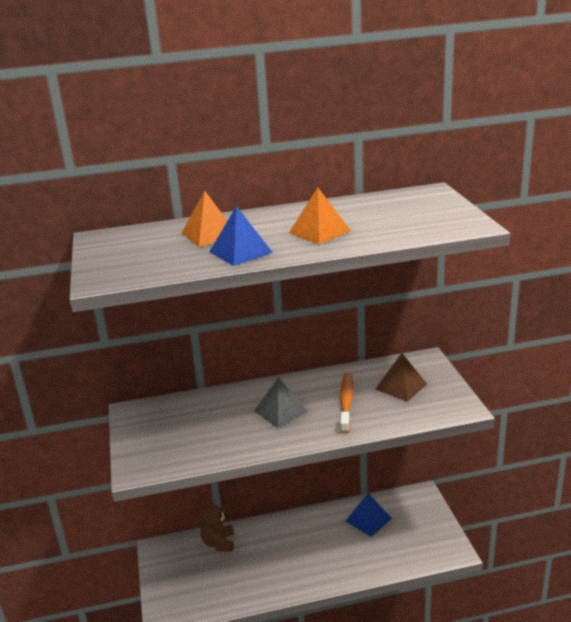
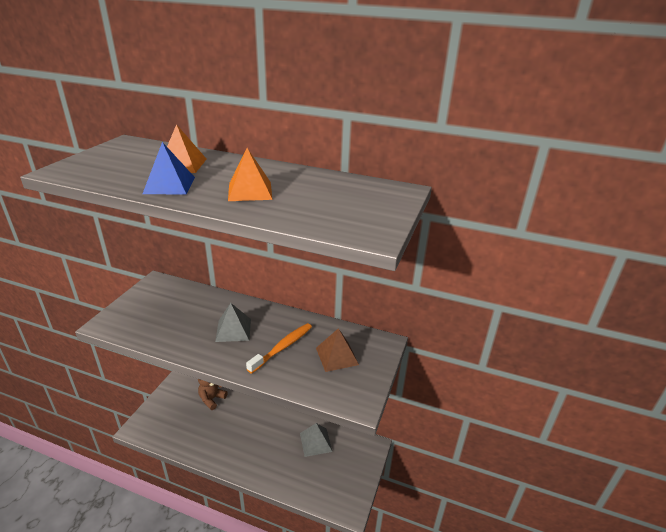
camera: 30 degrees right, 5 degrees up
blue pyramid [346,493,392,537] -> grey pyramid [300,423,332,457]

